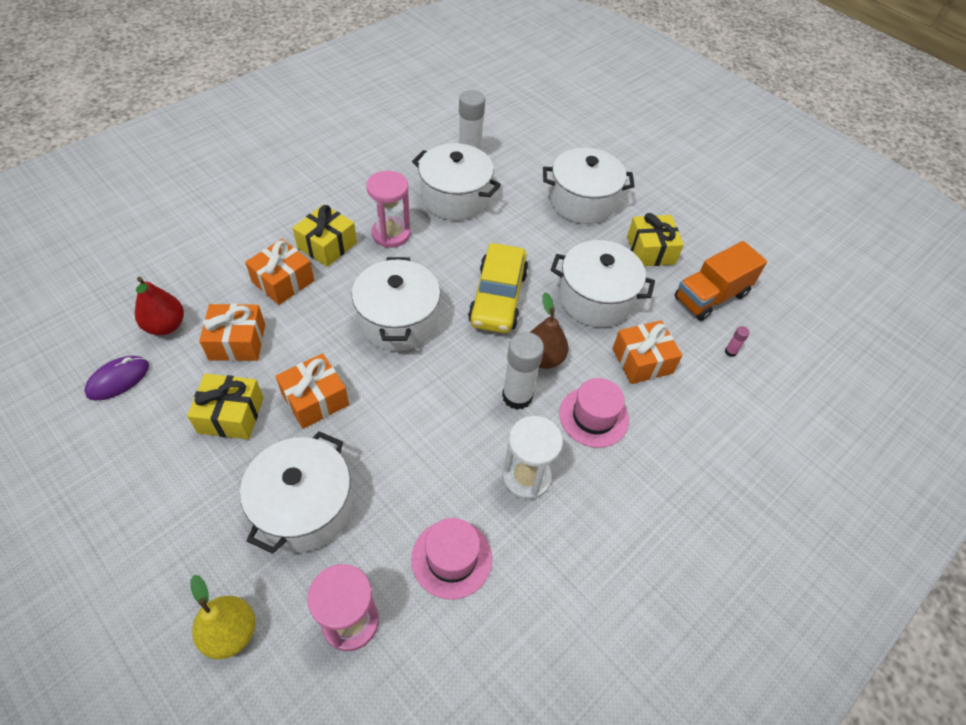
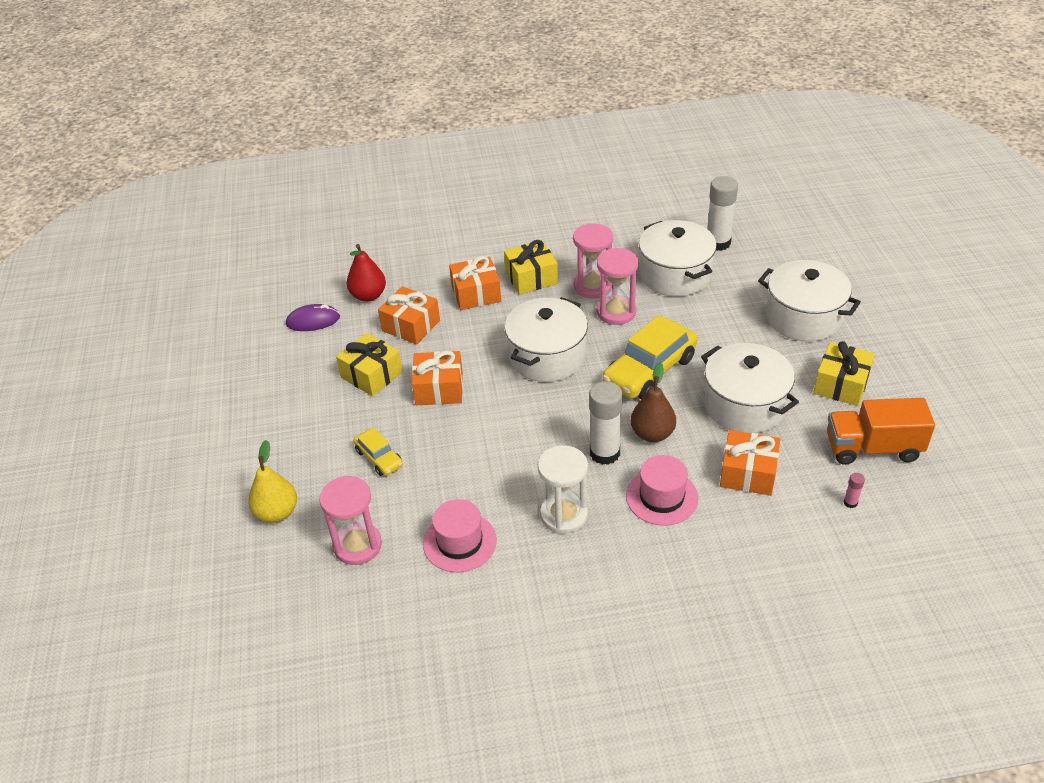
camera: 40 degrees right, 10 degrees down
white pot [240,431,353,554] -> yellow car [353,428,403,476]
none -> pink hourglass [597,248,638,325]

